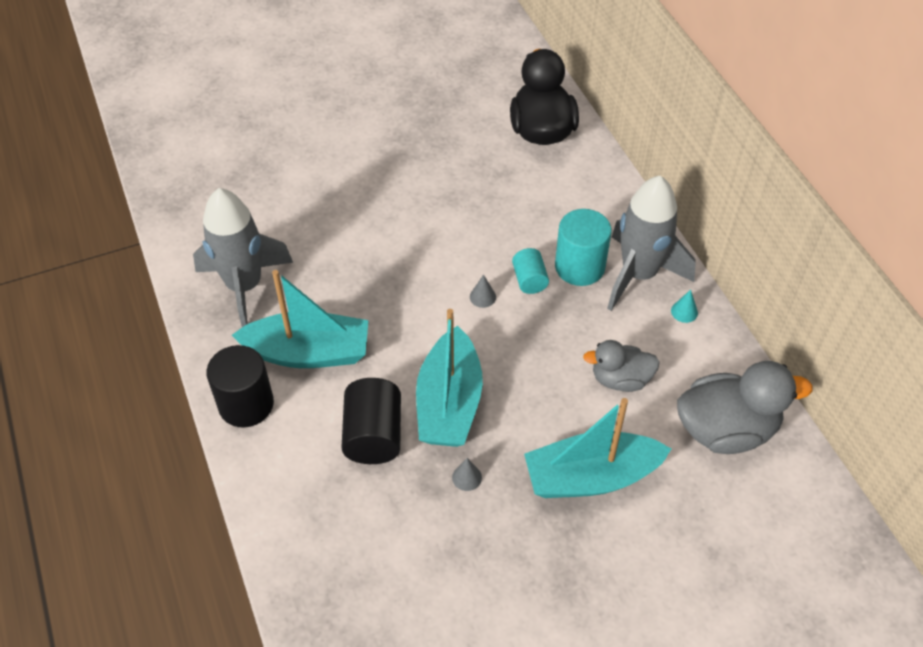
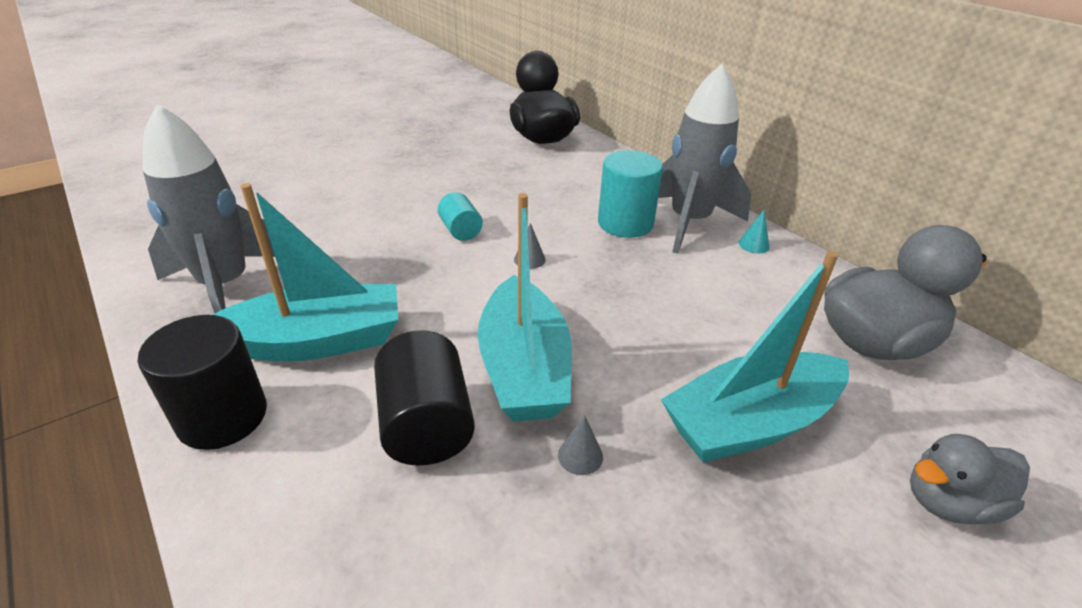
camera: 15 degrees left, 15 degrees down
turquoise cylinder [512,248,549,294] -> turquoise cylinder moved to [438,192,483,241]
grey duck [583,340,660,392] -> grey duck moved to [910,434,1030,525]

